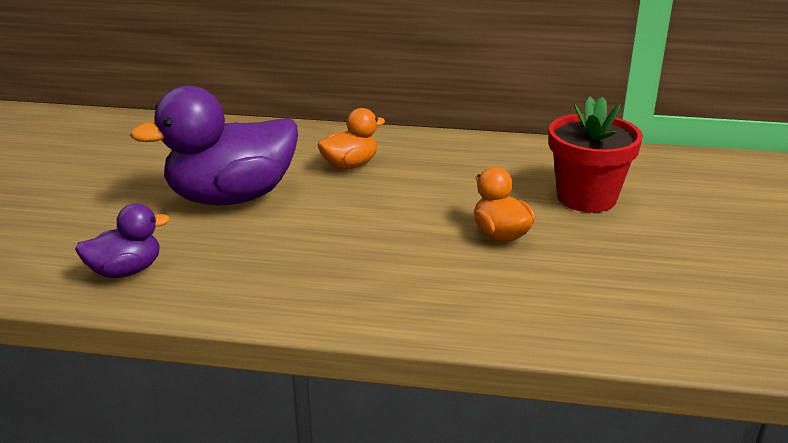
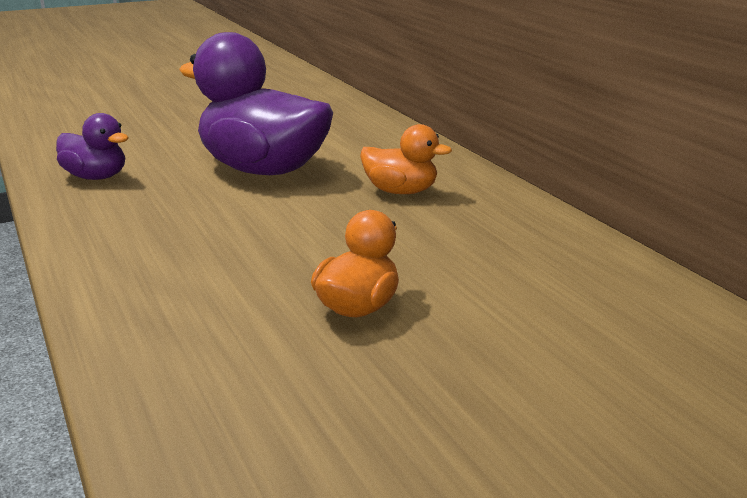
camera: 55 degrees right, 5 degrees down
red flower pot [549,96,643,213] -> none

